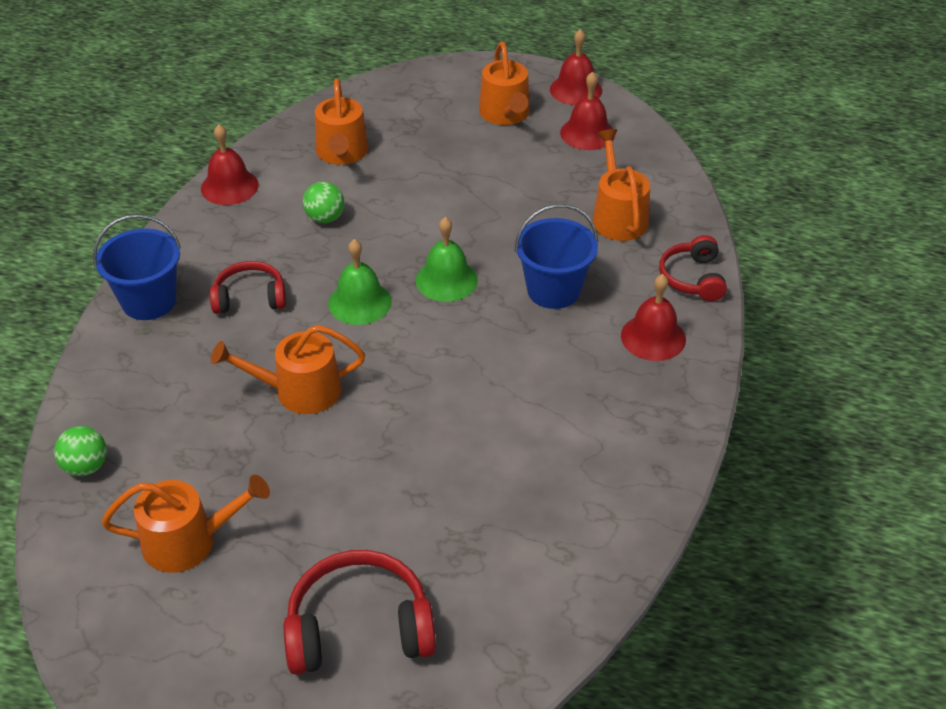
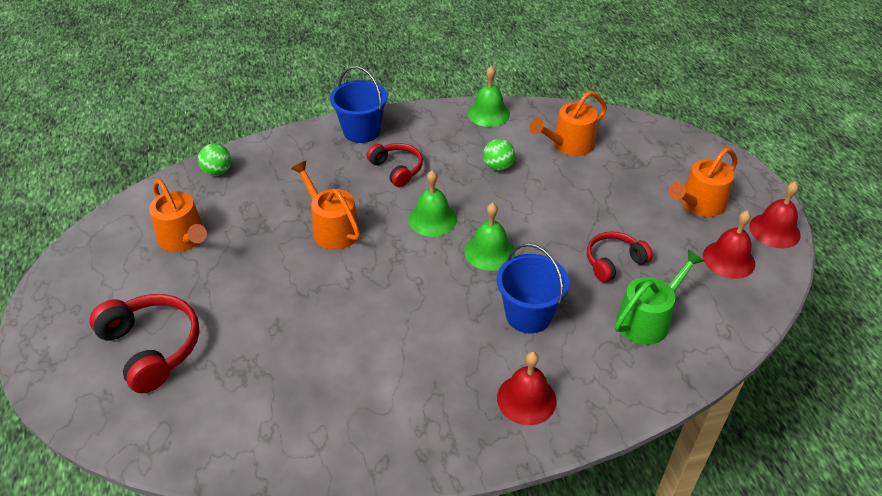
camera: 60 degrees right, 0 degrees up
red bell [201,124,259,205] -> green bell [468,66,510,127]
orange watering can [592,129,650,241] -> green watering can [615,249,704,345]
red headphones [659,235,727,301] -> red headphones moved to [587,231,653,282]

